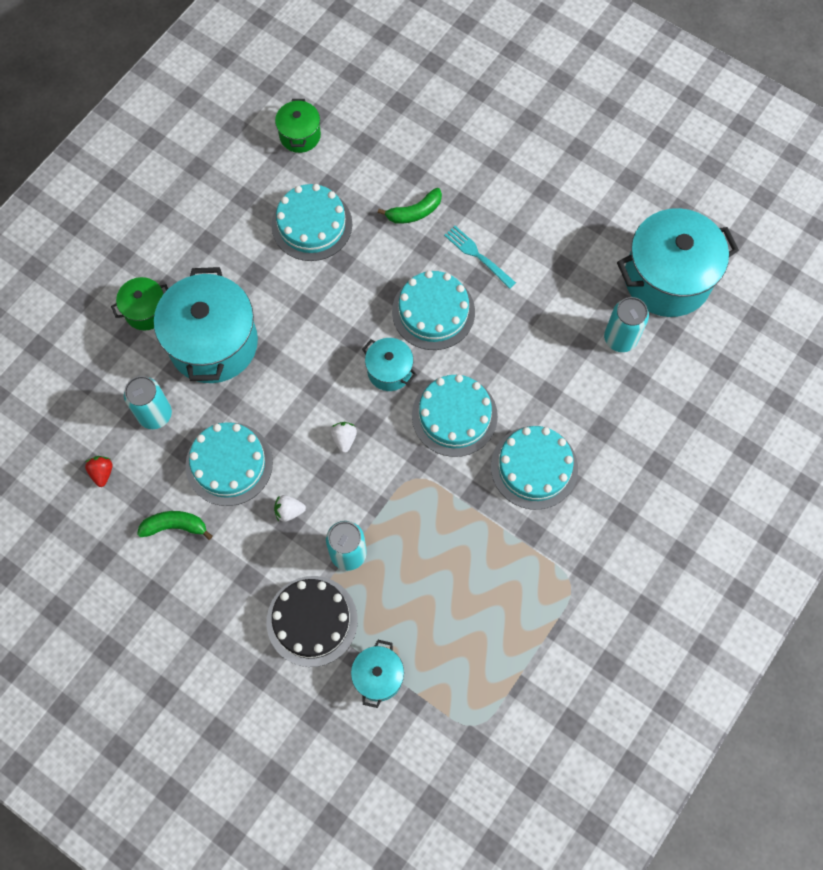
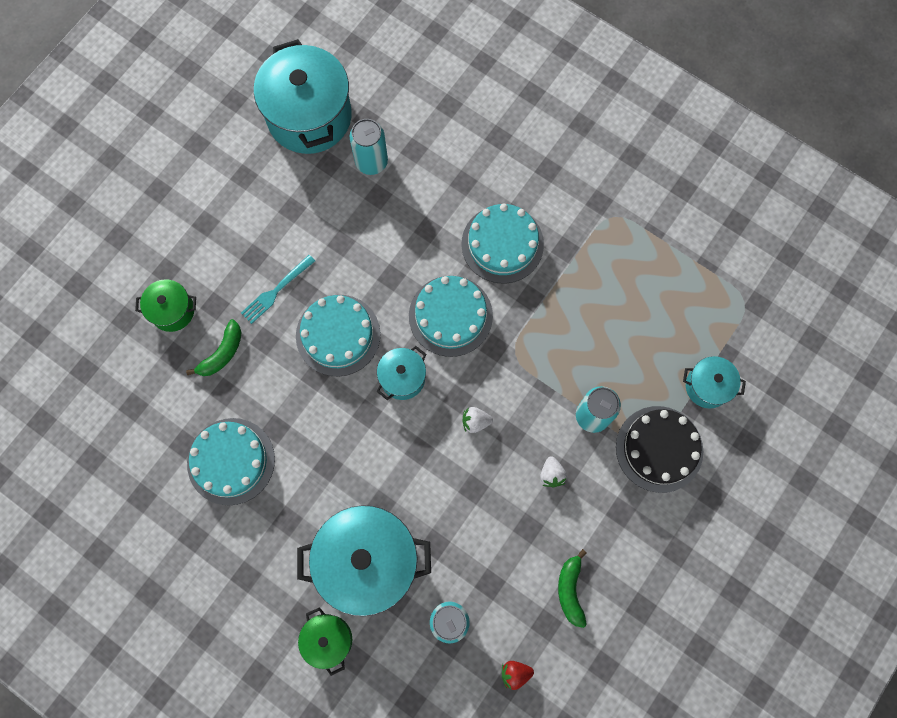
camera: 90 degrees left, 5 degrees up
turquoise cake [185,422,273,506] -> none
green pot [275,99,321,153] -> green pot moved to [135,279,196,332]
green banana [378,188,442,224] -> green banana turned 60 degrees clockwise [186,319,242,376]

